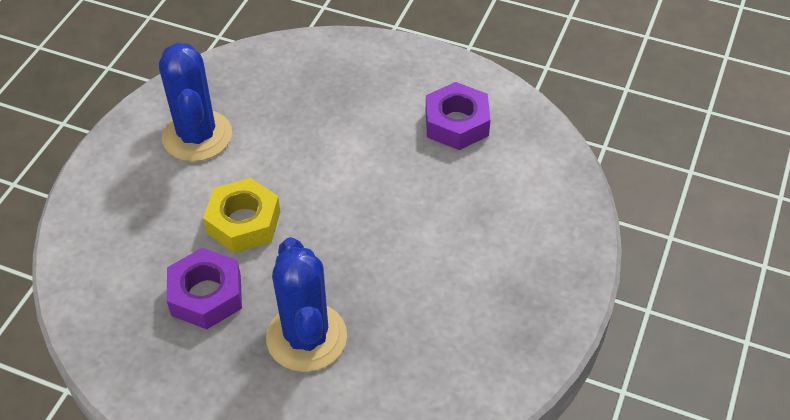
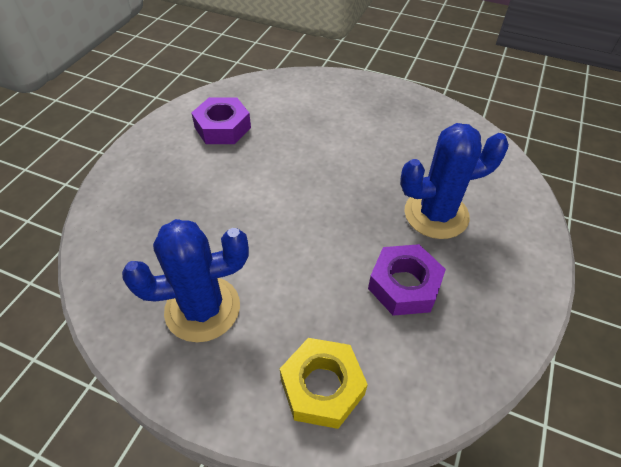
camera: 90 degrees left, 0 degrees up
yellow nut [203,178,280,253] -> yellow nut moved to [280,338,368,429]

